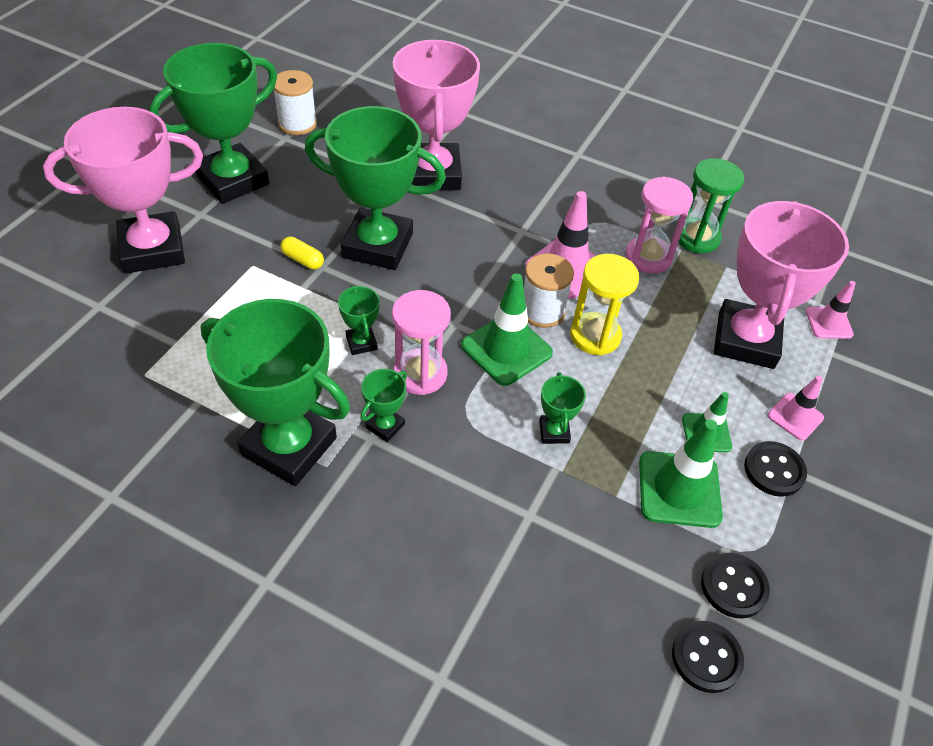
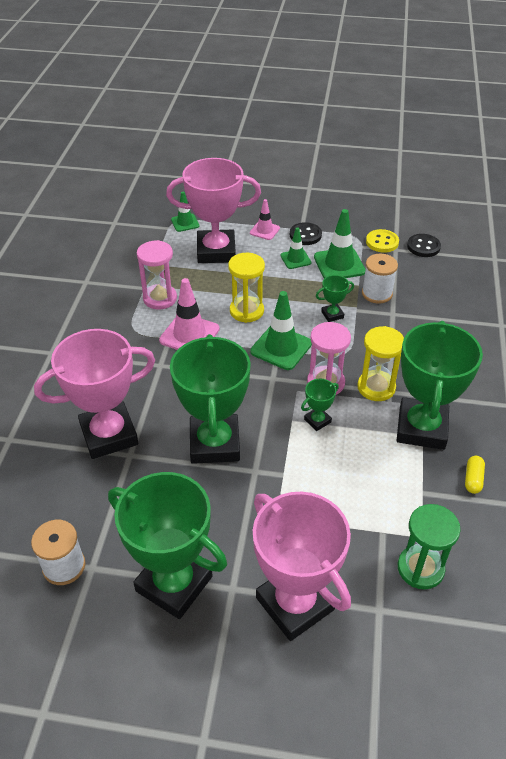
camera: 105 degrees left, 5 degrees down
yellow capsule [281,237,324,270] -> yellow capsule moved to [465,456,485,494]
green trophy [360,369,407,442] -> yellow hourglass [357,326,404,401]
white spool [524,254,574,328] -> white spool moved to [362,254,398,304]
green hourglass [675,158,744,253] -> green hourglass moved to [398,504,461,589]
black button [701,553,770,618] -> yellow button [366,229,399,253]
pink traffic cone [806,281,856,339] -> green traffic cone [171,192,199,232]

